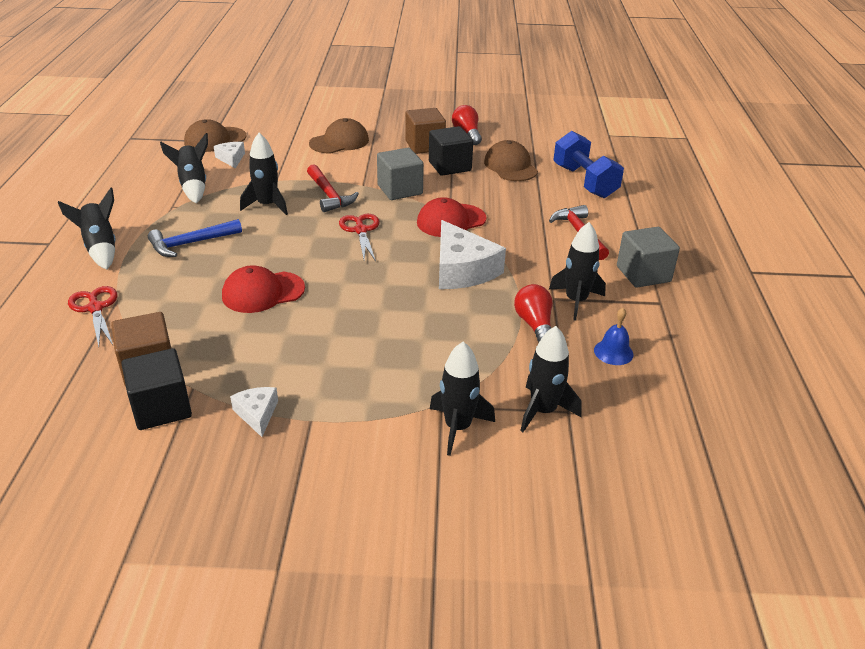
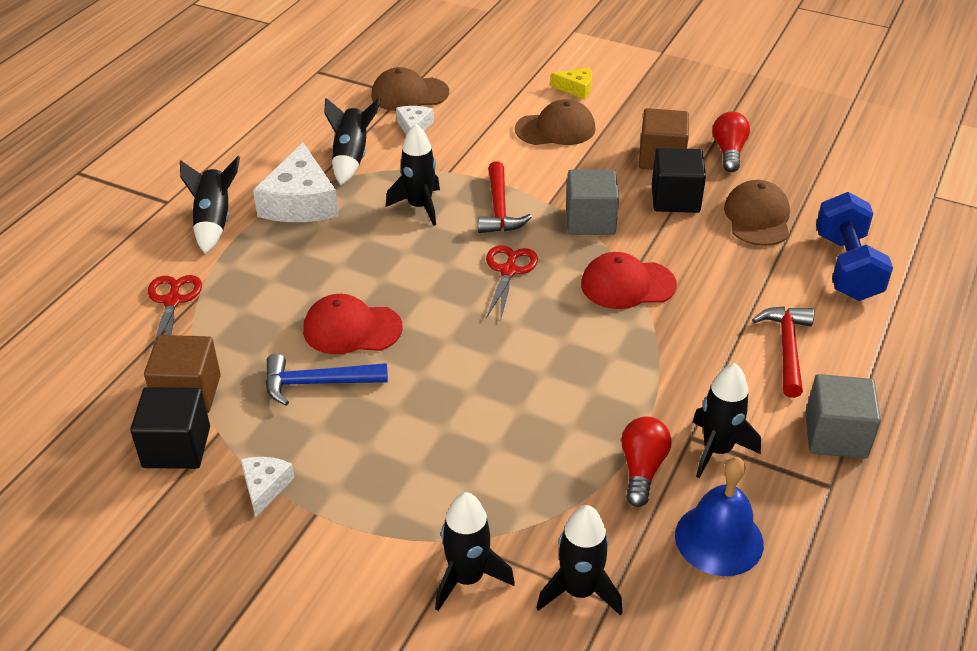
camera: 25 degrees right, 5 degrees up
blue hammer [148,219,242,257] -> blue hammer moved to [266,354,388,406]
white cheese [439,220,506,289] -> white cheese moved to [253,143,339,222]
blue bell [594,308,634,365] -> blue bell [675,457,764,576], size x1.69
none -> yellow cheese [551,68,592,99]

